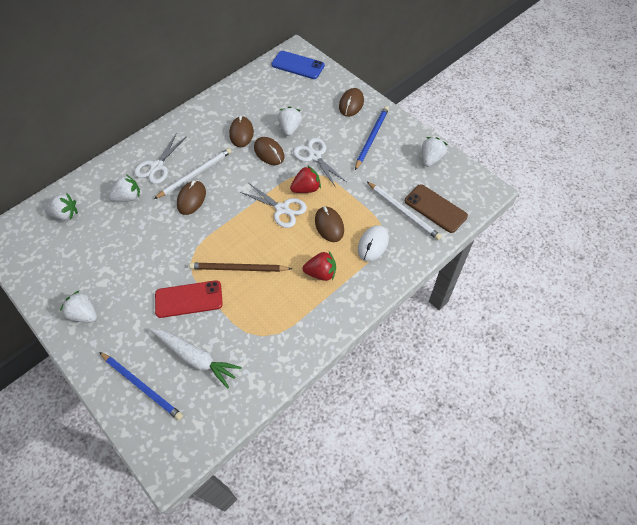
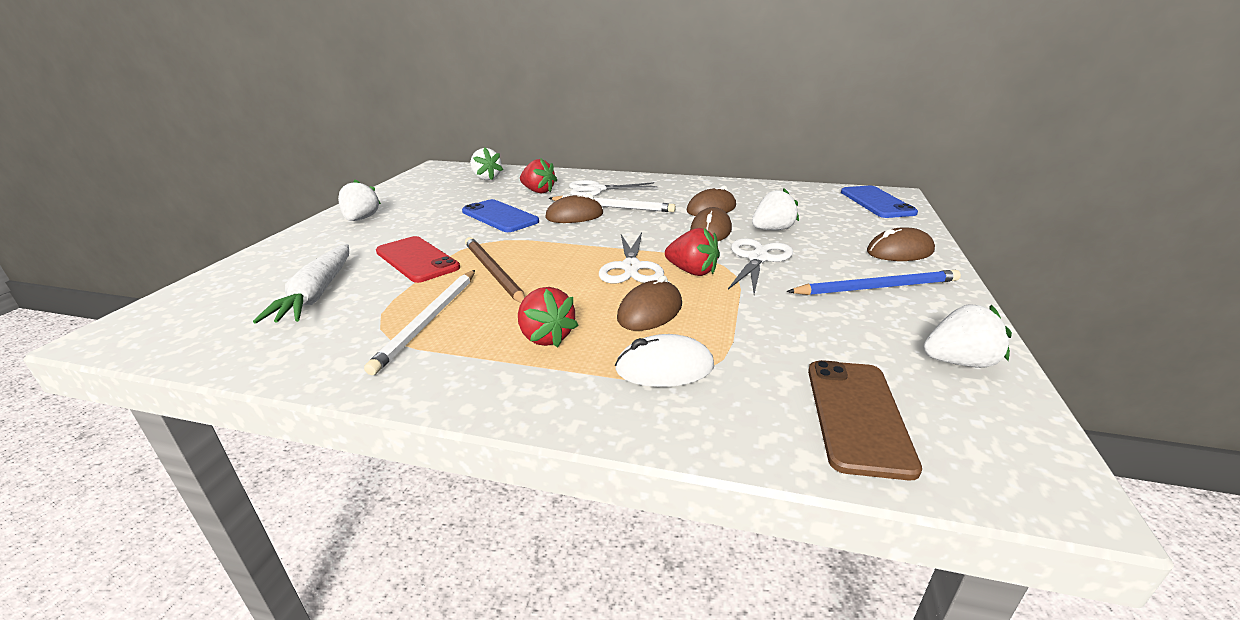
camera: 55 degrees right, 30 degrees down
blue pencil [99,352,183,421] -> none
white strawberry [109,174,140,202] -> red strawberry [520,159,557,193]
white pencil [367,182,442,240] -> white pencil moved to [364,270,475,375]
none -> blue phone [462,199,539,232]

